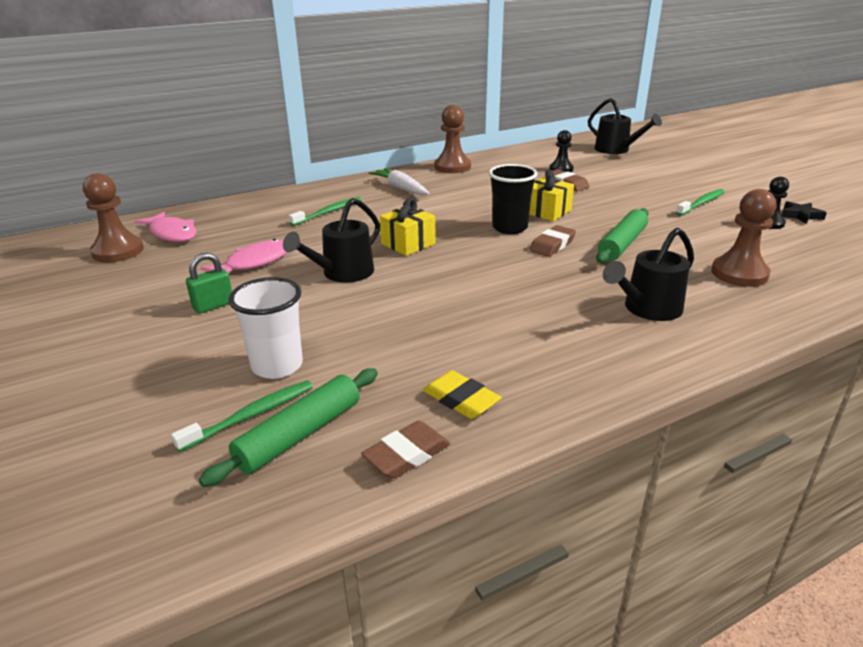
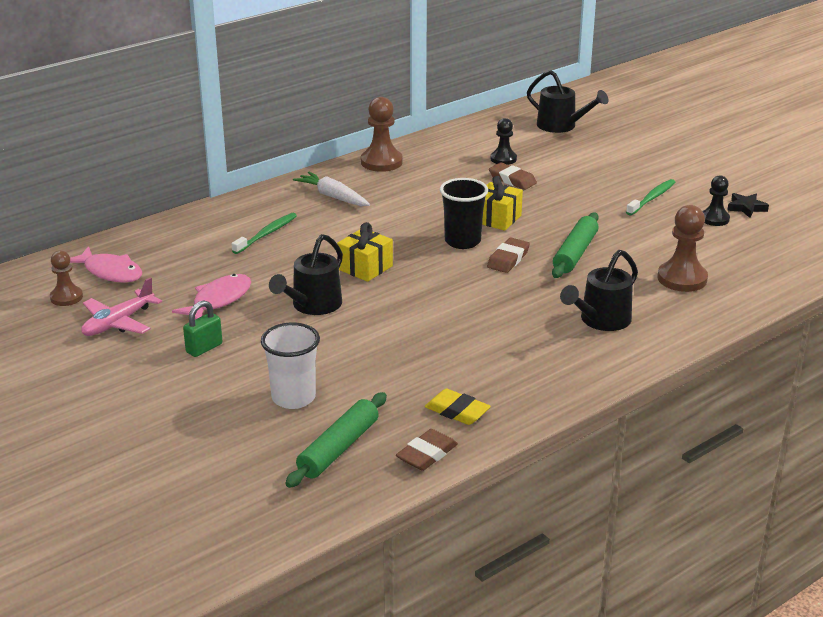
camera: 10 degrees left, 0 degrees up
brown pawn [83,173,144,262] -> brown pawn [50,251,83,306], size x0.63
green toothbrush [171,381,313,452] -> none
none -> pink plane [81,277,162,336]

